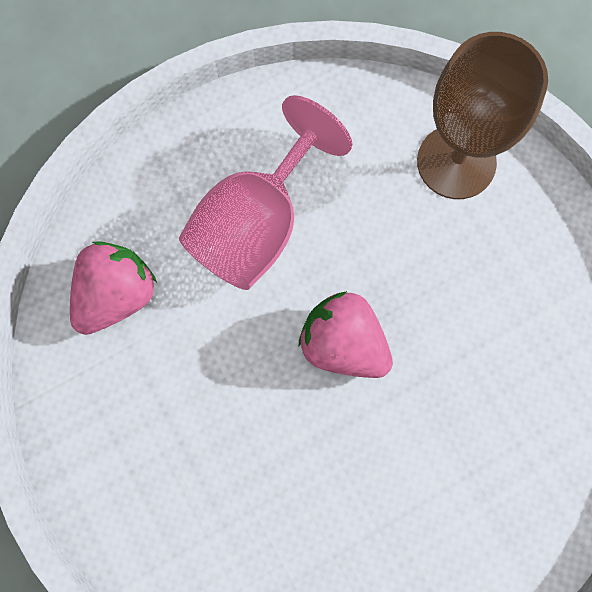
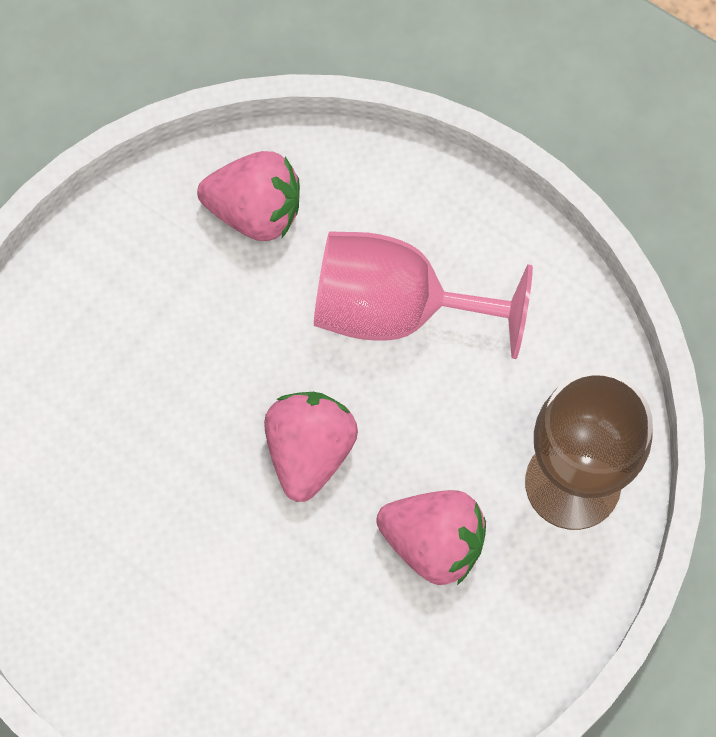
camera: 65 degrees right, 5 degrees down
none -> pink strawberry [376,490,486,585]

